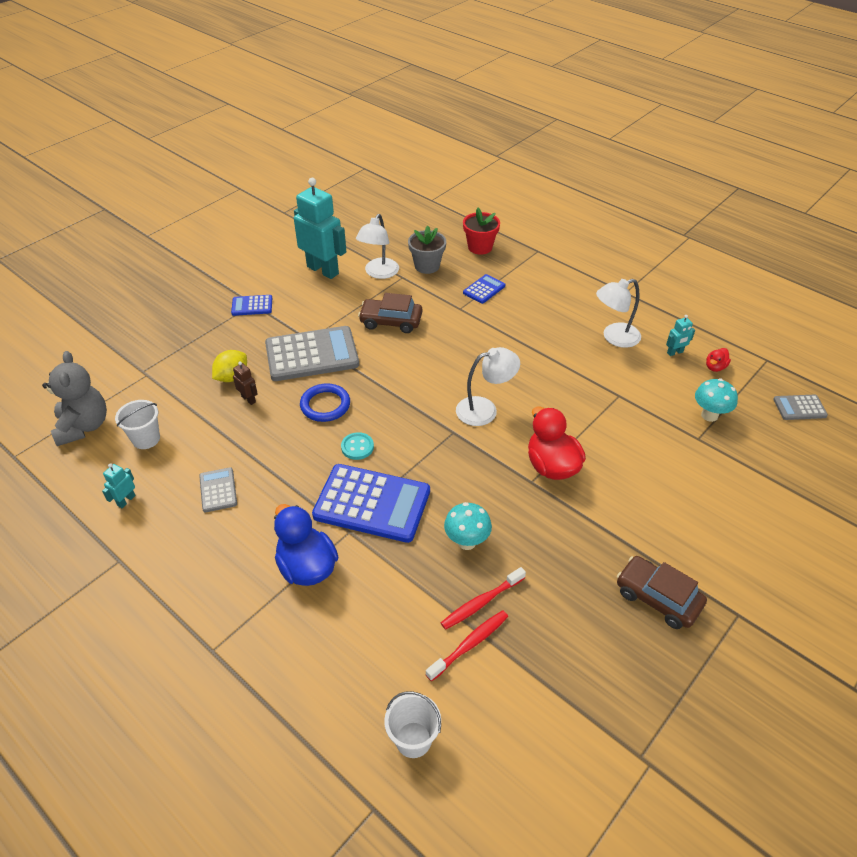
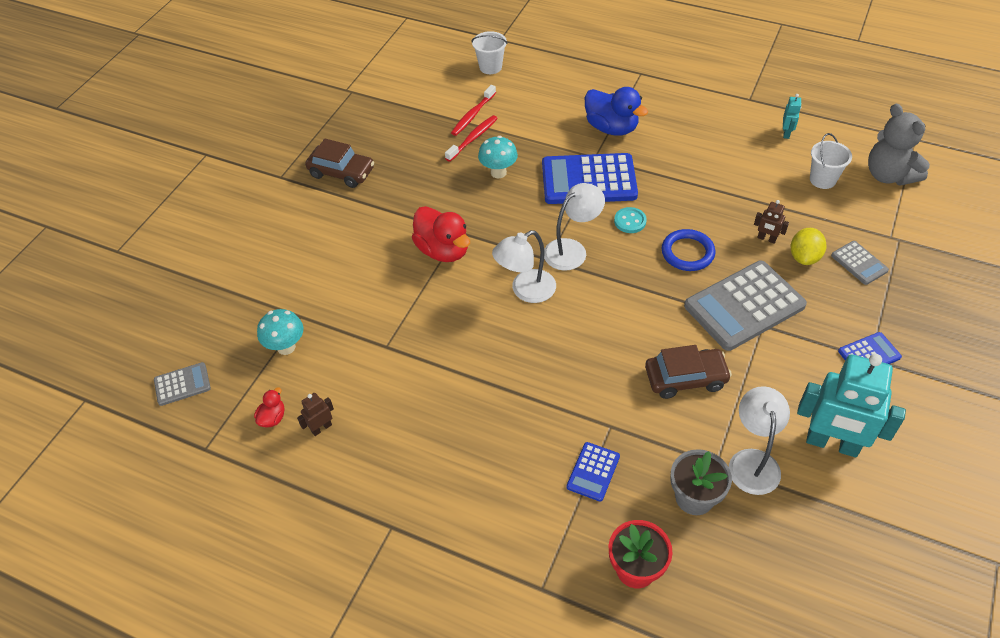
camera: 165 degrees right, 5 degrees up
grey calculator [199,467,237,512] -> grey calculator moved to [831,241,889,285]
white lamp [596,279,641,348] -> white lamp moved to [544,183,605,271]
turquoise robot [666,315,695,356] -> brown robot [297,393,334,436]

